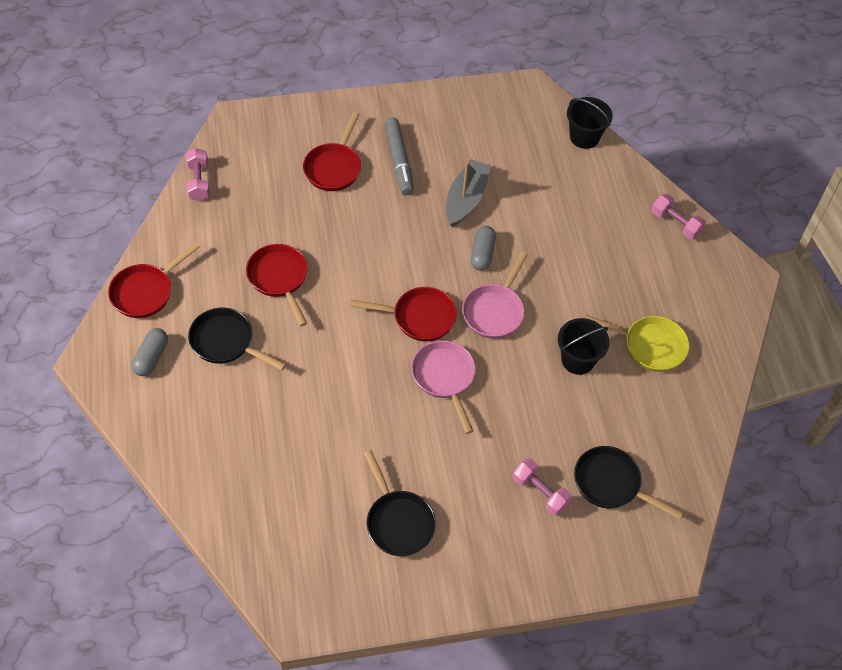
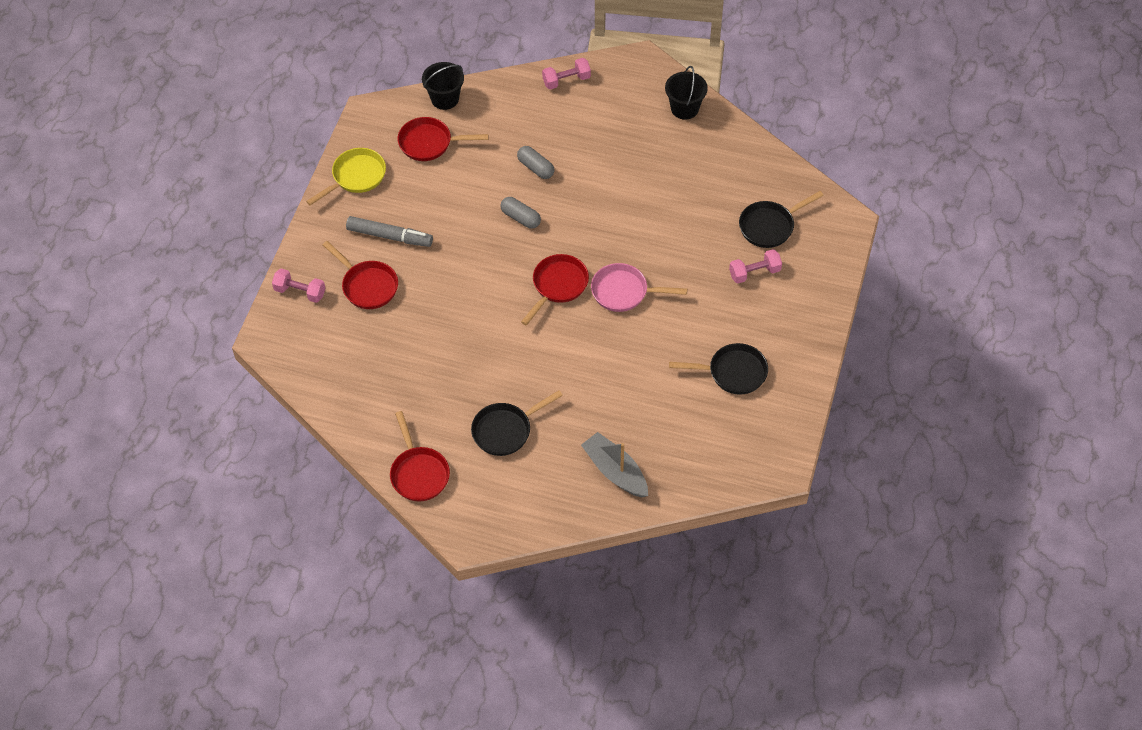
camera: 60 degrees left, 0 degrees up
grey capsule [132,328,168,376] -> grey capsule moved to [517,146,554,179]
pink dumbbell [185,148,210,201] -> pink dumbbell moved to [272,268,325,303]
red pan [246,244,308,326] -> red pan moved to [398,117,489,161]
grey boat [446,159,491,227] -> grey boat moved to [581,432,648,497]
pink pan [462,252,528,339] -> none
black bucket [558,318,610,375] -> black bucket moved to [665,66,708,120]
yellow pan [585,314,689,372] -> yellow pan moved to [306,148,386,206]

